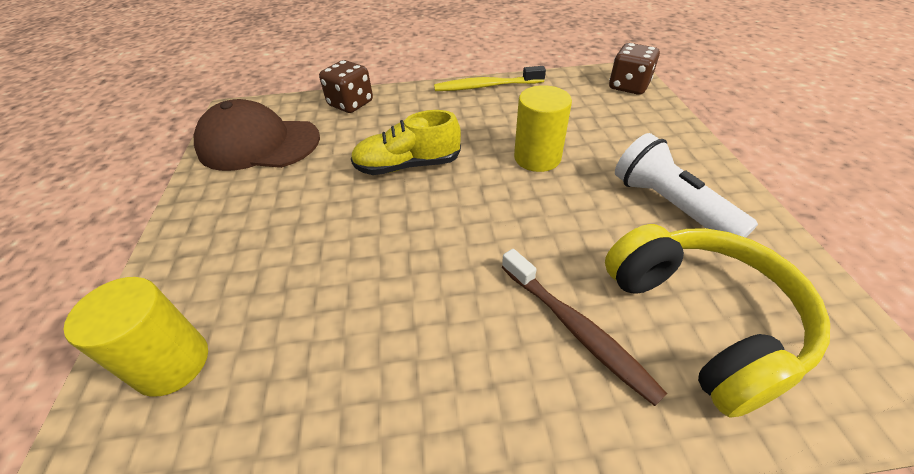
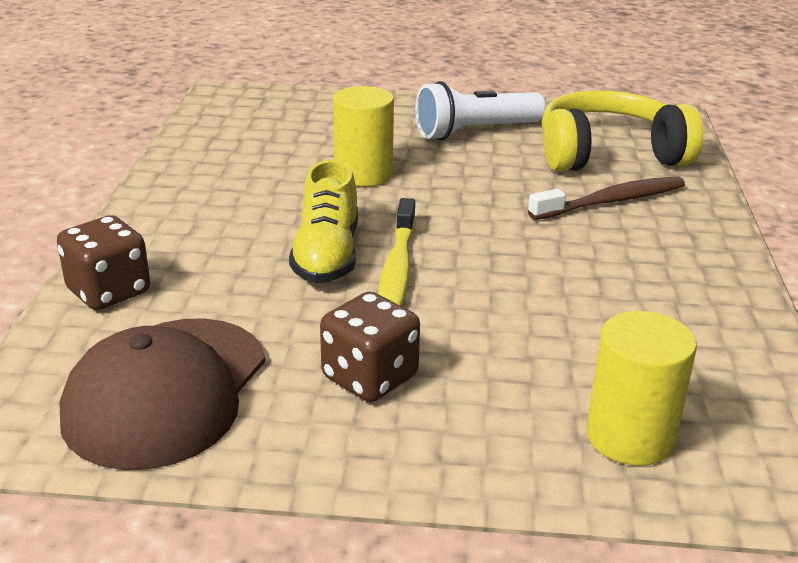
camera: 80 degrees left, 15 degrees down
yellow toothbrush [434,66,546,91] -> yellow toothbrush moved to [378,198,416,306]
brown dice [609,43,660,95] -> brown dice moved to [320,292,420,402]

